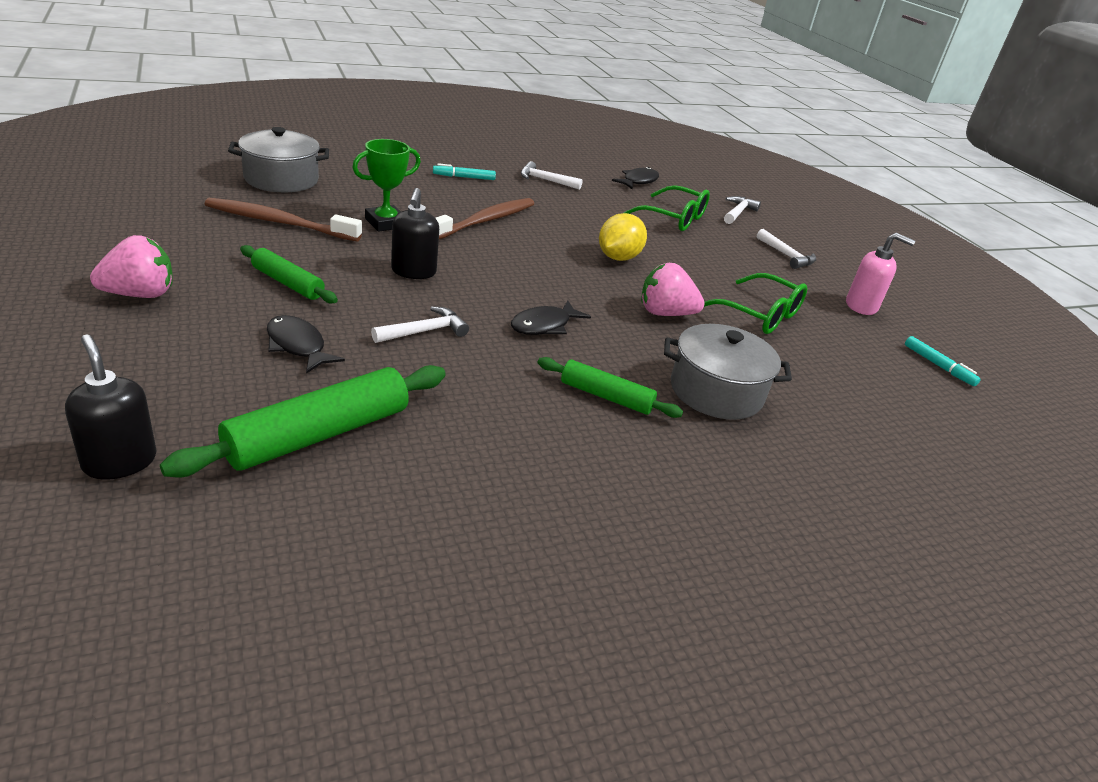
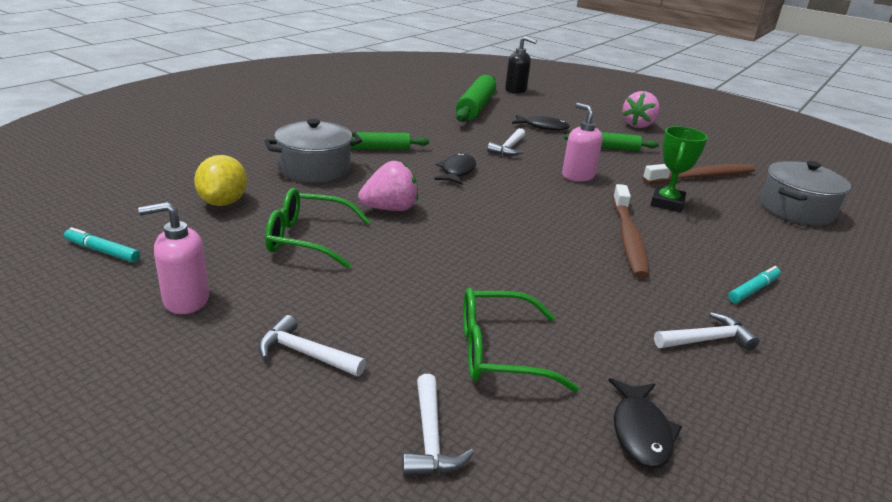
camera: 150 degrees right, 5 degrees down
black soap dispenser [391,188,439,279] -> pink soap dispenser [562,103,603,182]
yellow lemon [599,213,647,261] -> yellow lemon moved to [194,155,247,206]

